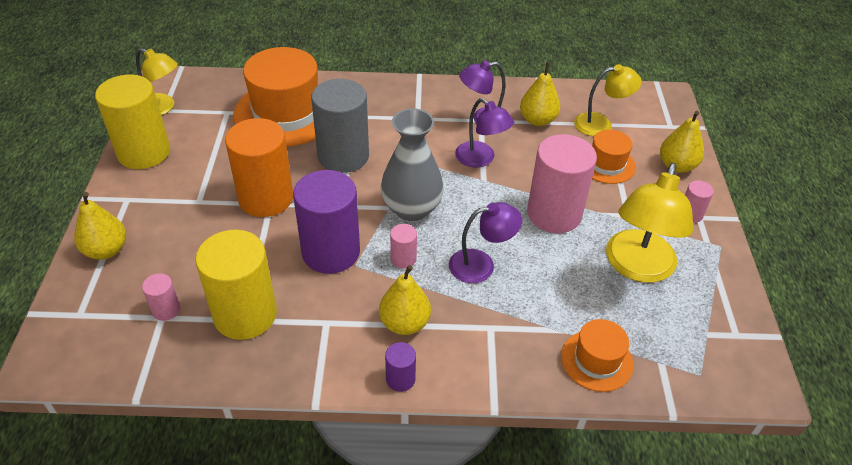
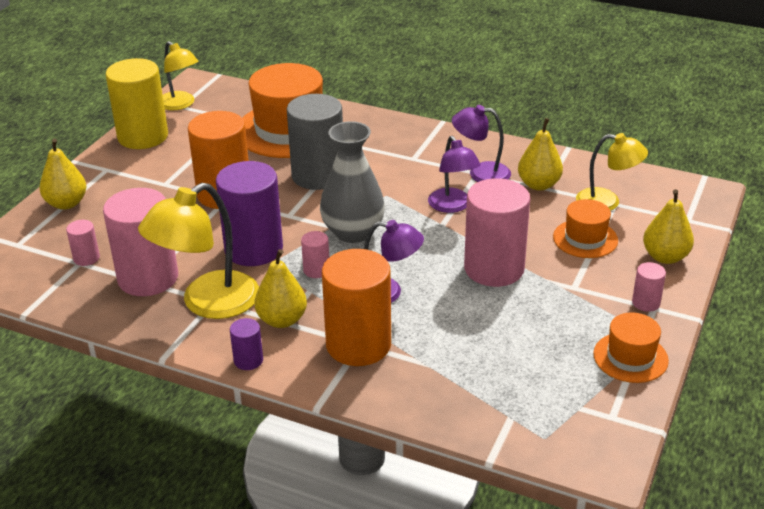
camera: 25 degrees right, 10 degrees down
yellow cylinder [195,230,277,340] -> pink cylinder [103,188,178,296]
orange hat [561,319,634,392] -> orange hat moved to [593,312,669,383]
yellow lamp [606,163,694,283] -> yellow lamp moved to [138,183,259,319]
none -> orange cylinder [322,249,391,366]

